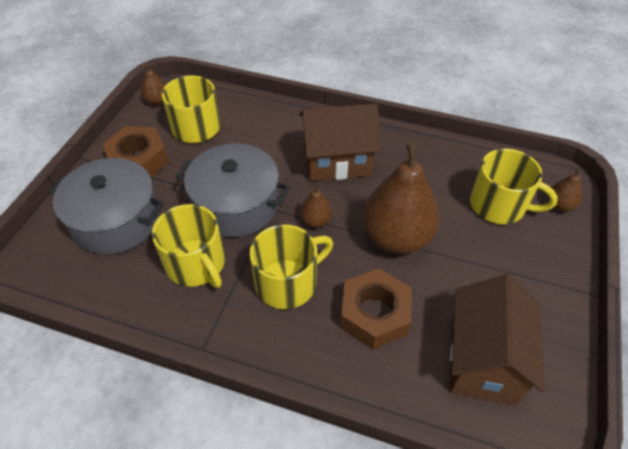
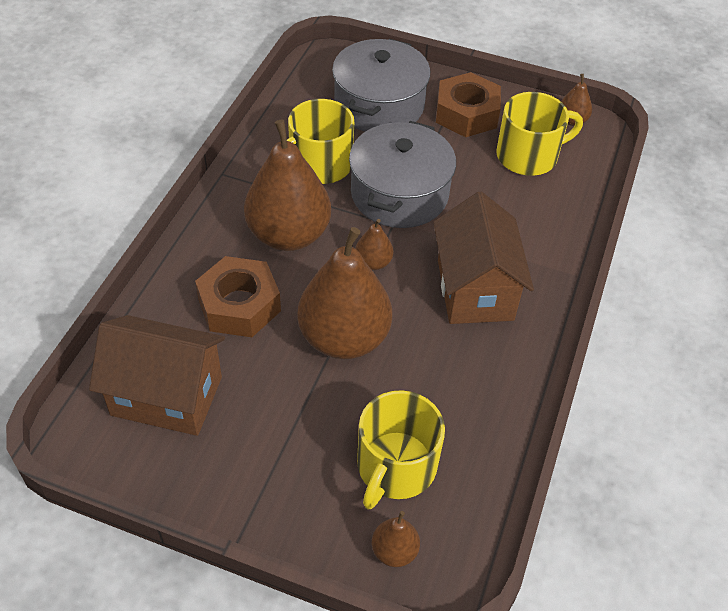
camera: 90 degrees right, 0 degrees up
yellow mug [250,225,333,309] -> brown pear [244,120,331,251]

